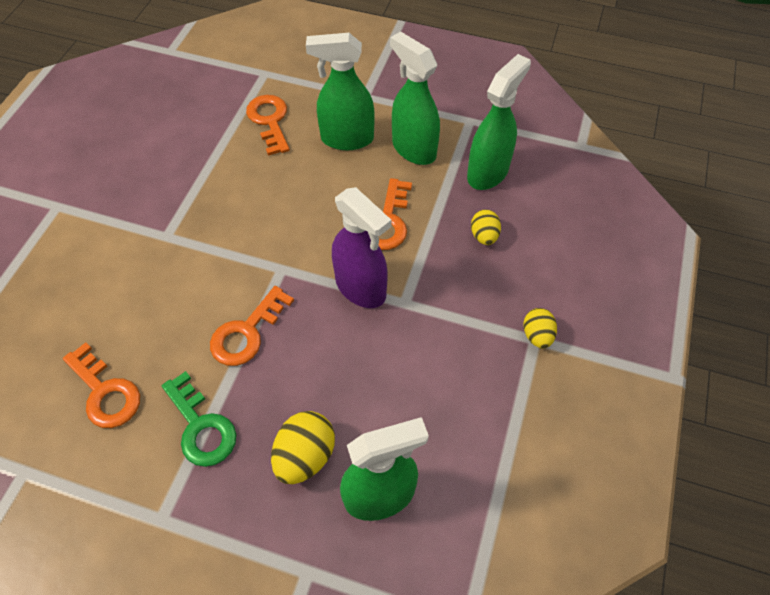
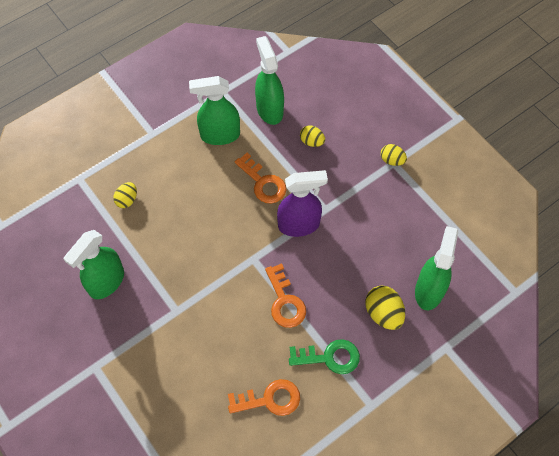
camera: 55 degrees left, 5 degrees up
orange key [246,95,290,156] -> yellow egg [113,182,137,208]
green spray bottle [306,33,375,150] -> green spray bottle moved to [64,230,124,299]

